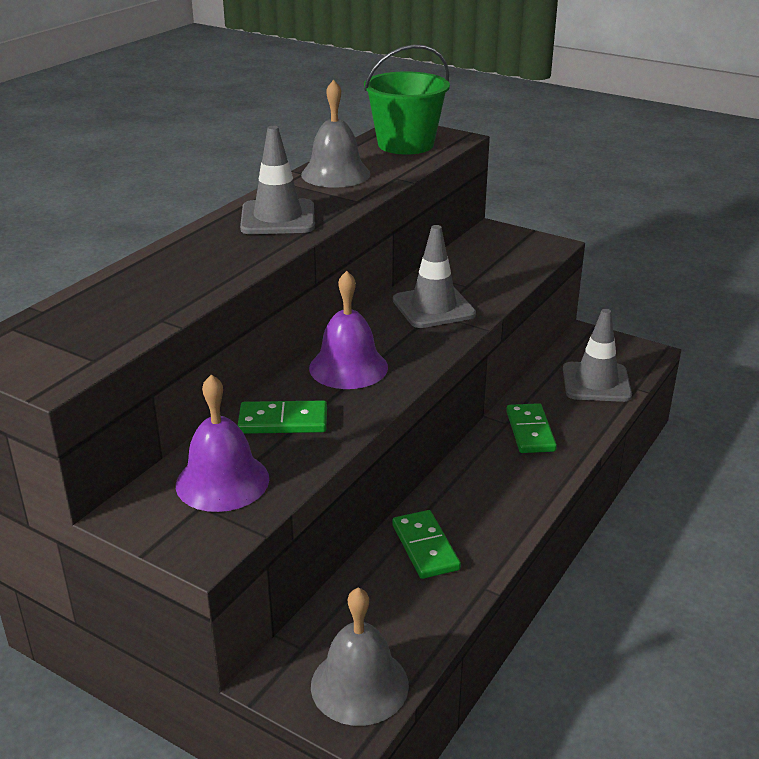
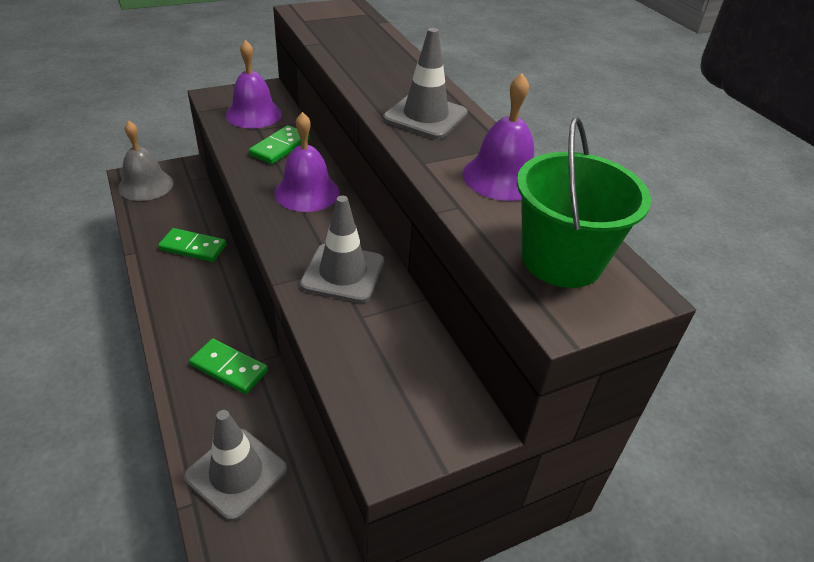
camera: 120 degrees right, 10 degrees up
grey bell [301,80,370,188] -> purple bell [462,73,534,201]

